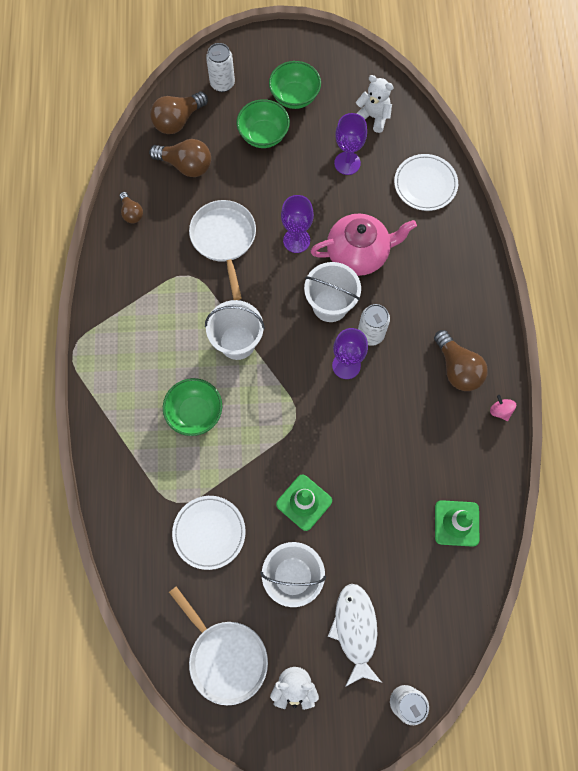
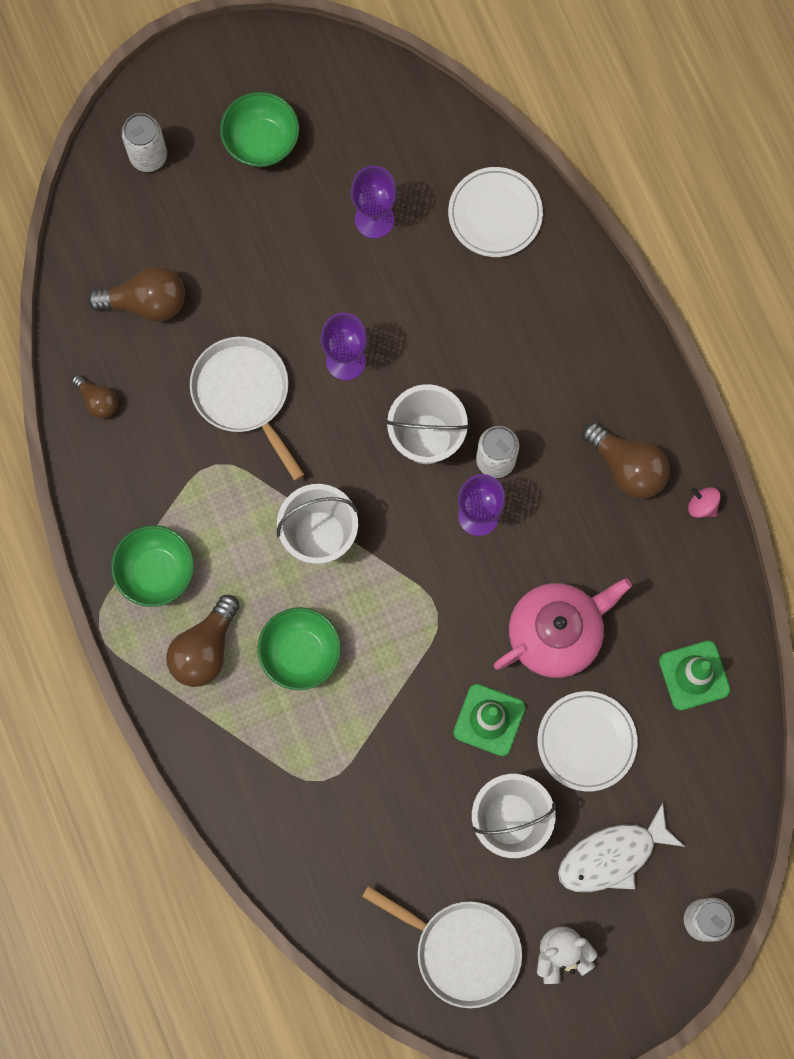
camera: 20 degrees left, 5 degrees up
brown light bulb [150,91,208,134] -> brown light bulb moved to [166,595,240,687]
white plate [172,496,246,570] -> white plate moved to [537,691,638,791]
green bowl [237,99,290,148] -> green bowl moved to [111,525,194,607]
pink teapot [311,213,417,276] -> pink teapot moved to [494,578,632,678]
white fish [328,584,381,687] -> white fish turned 90 degrees counterclockwise [558,803,685,892]
white teddy bear [356,75,394,133] -> none

